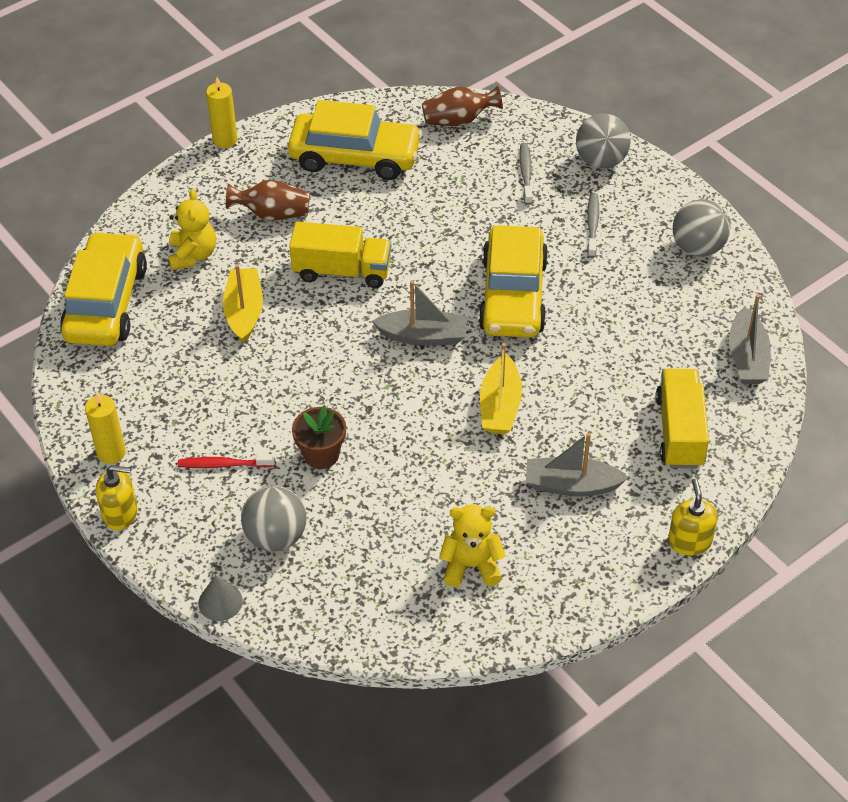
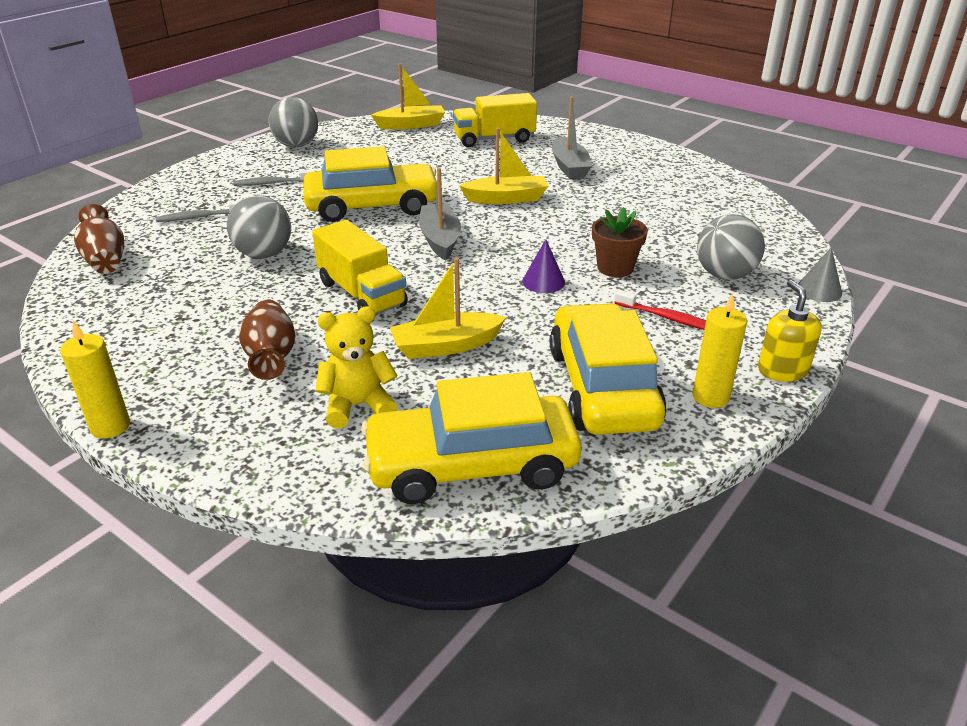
camera: 105 degrees left, 15 degrees down
red toothbrush [178,454,275,468] -> red toothbrush turned 45 degrees counterclockwise [614,290,706,330]
yellow car [288,100,422,180] -> yellow car moved to [550,303,667,435]
yellow truck [289,221,391,288] -> yellow truck turned 150 degrees clockwise [312,220,408,315]
yellow teddy bear [439,504,506,587] -> none
grey ball [576,114,631,169] -> grey ball moved to [227,195,291,259]
yellow soap dispenser [668,479,718,555] -> none
grey boat [729,294,771,384] -> yellow boat [371,63,445,129]
none -> purple cone [522,239,565,293]

